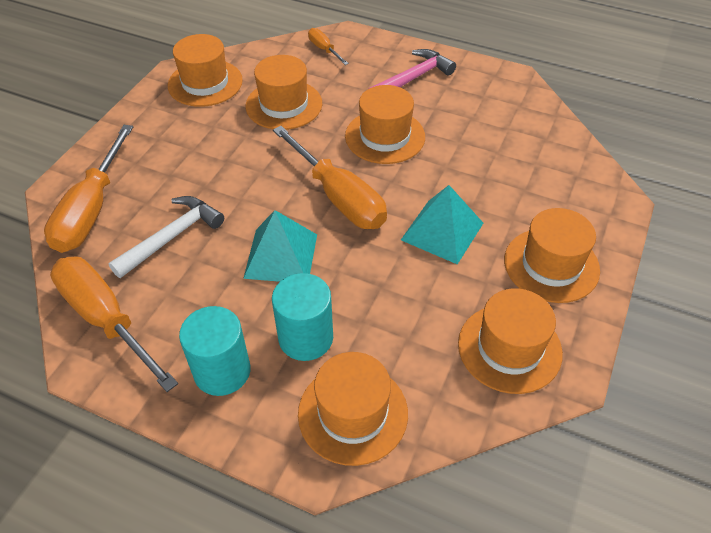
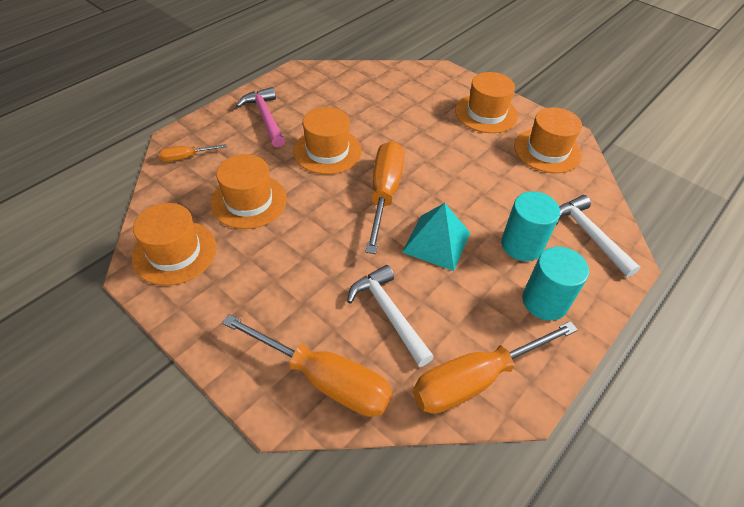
camera: 75 degrees left, 0 degrees up
orange screwdriver [273,126,387,229] -> orange screwdriver turned 60 degrees counterclockwise [365,141,405,254]
orange hat [298,352,408,466] -> white hammer [556,195,640,277]
turquoise pyramid [401,185,483,265] -> none

